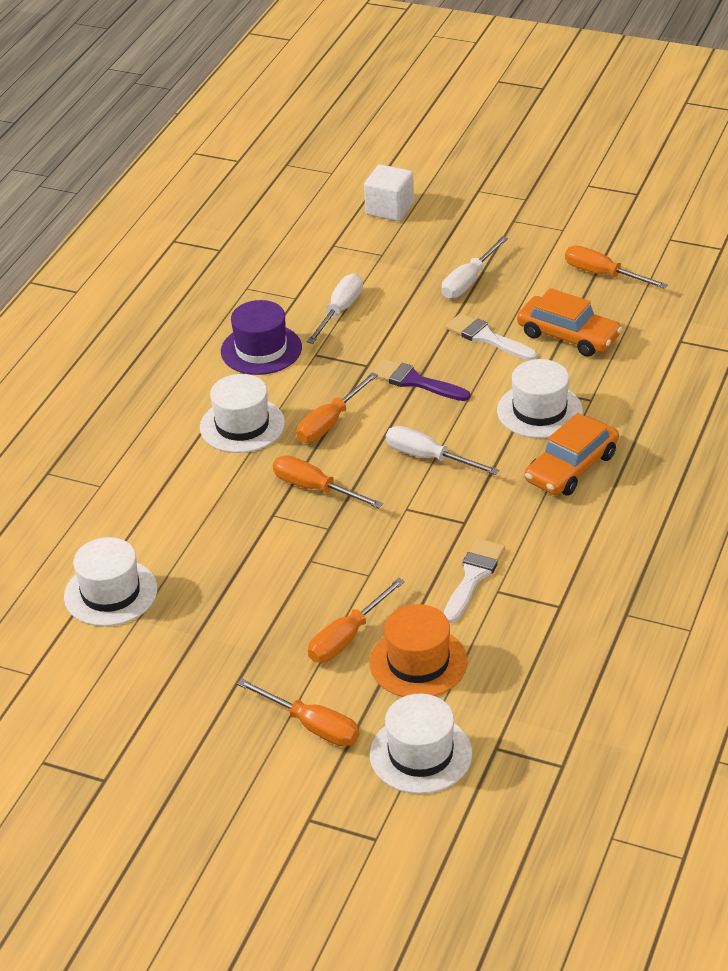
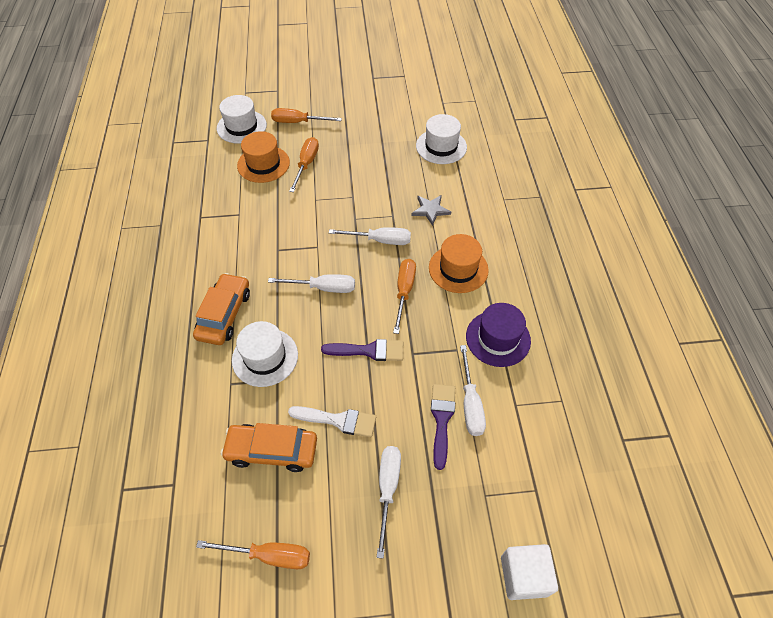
camera: 150 degrees right, 15 degrees up
white hat [200,374,285,453] -> orange hat [429,234,489,293]
orange screwdriver [273,455,383,508] -> white screwdriver [329,227,411,245]
white brush [443,538,505,623] -> none
none -> grey star [412,195,451,226]
none -> purple brush [431,384,455,470]

